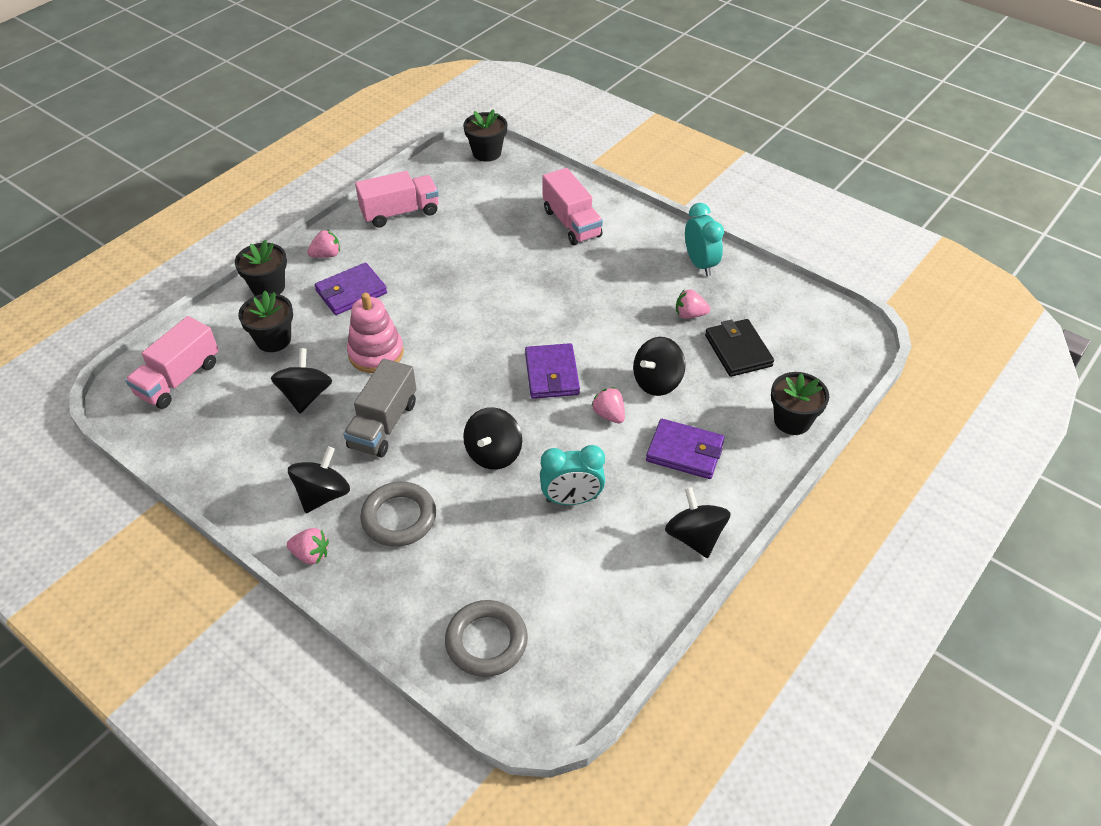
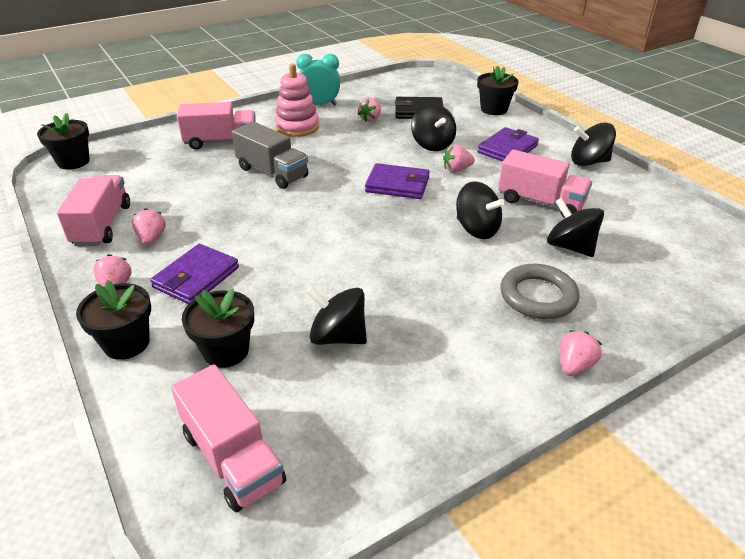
camera: 70 degrees left, 10 degrees down
black spinning top [288,446,350,513] -> black spinning top moved to [547,198,604,257]
purple wallet [314,263,387,315] -> purple wallet turned 45 degrees clockwise [150,244,239,304]
grey truck [343,359,416,458] -> grey truck moved to [232,122,308,189]
pink stacking toy [347,293,404,373] -> pink stacking toy moved to [275,63,319,137]
grey ring [445,600,528,677] -> none
turquoise clock [540,445,605,505] -> pink truck [498,150,592,218]
none -> pink strawberry [132,208,166,245]

